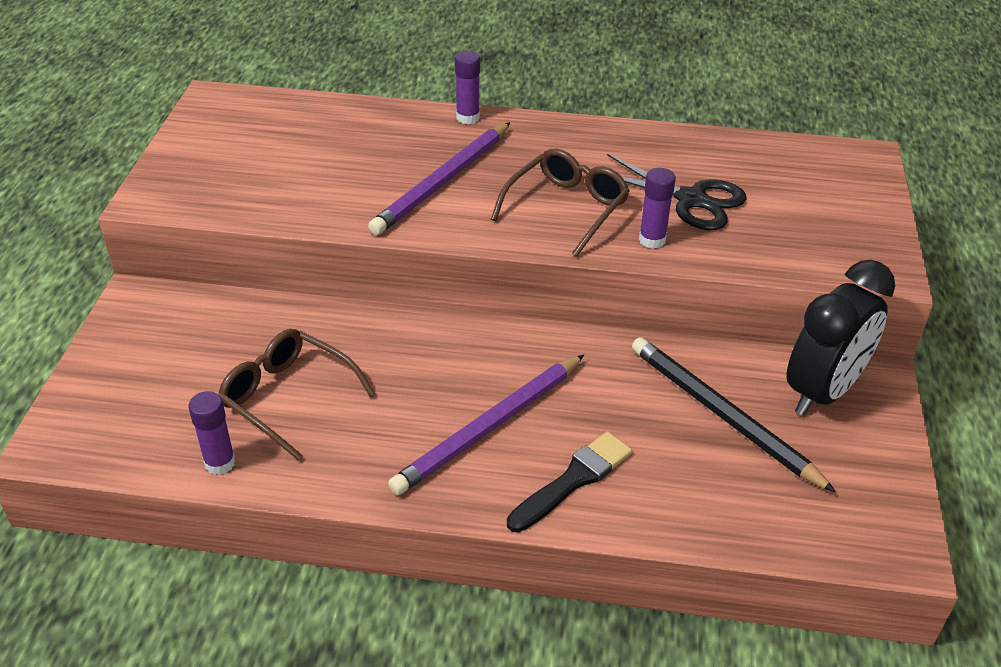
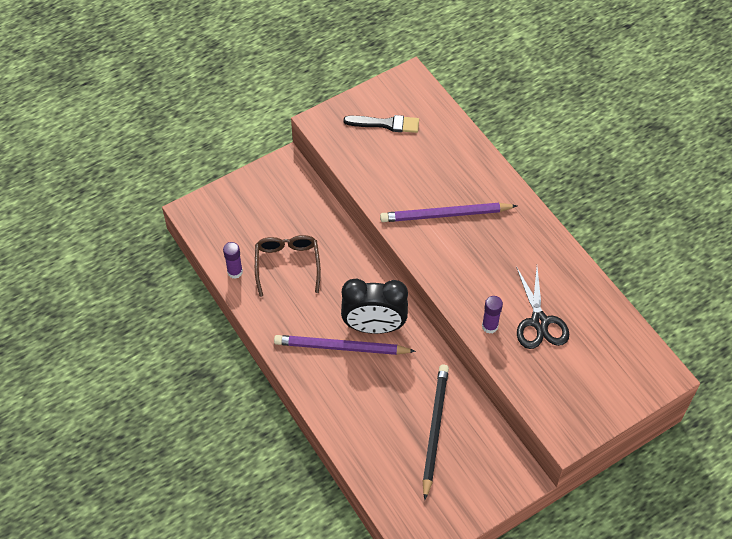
camera: 50 degrees right, 15 degrees up
purple glue stick [455,51,480,124] -> none
brown glasses [491,148,630,257] -> none
black brush [507,431,632,533] -> black brush moved to [343,115,419,133]
black clock [786,260,895,416] -> black clock moved to [341,279,408,334]

